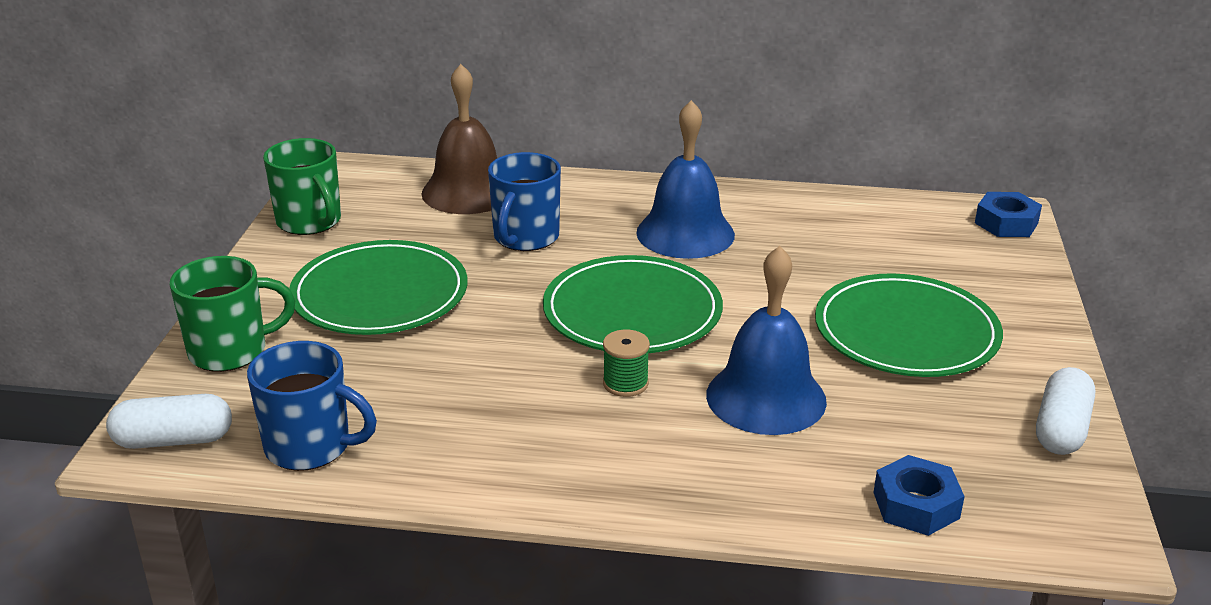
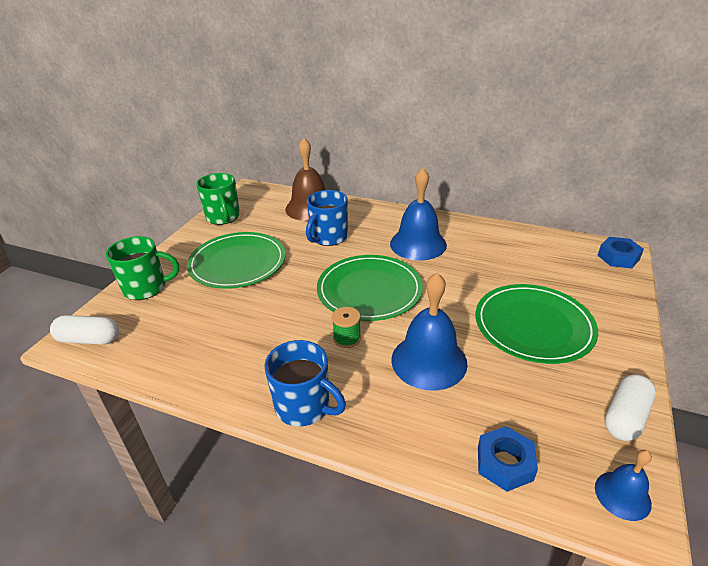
camera: 15 degrees right, 5 degrees up
blue mug [247,341,377,471] -> blue mug moved to [264,340,346,427]
none -> blue bell [595,450,652,521]

